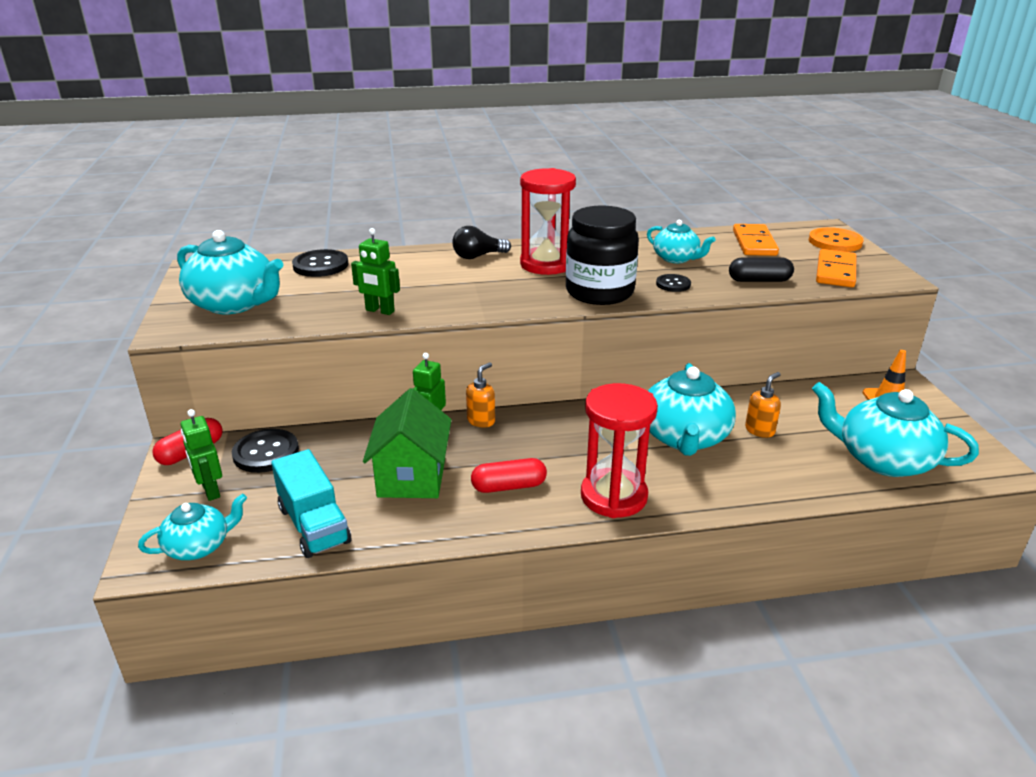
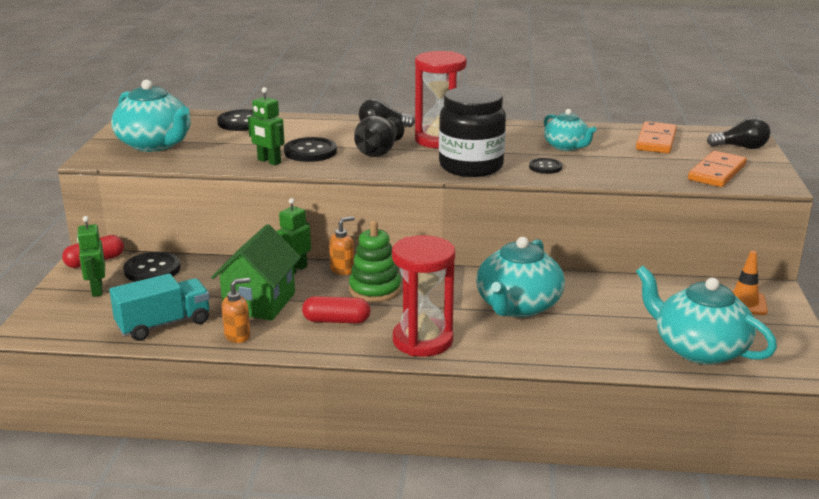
camera: 15 degrees right, 5 degrees down
turquoise teapot [138,493,247,560] -> none
turquoise truck [271,449,351,558] -> turquoise truck turned 105 degrees counterclockwise [109,273,210,341]
black capsule [729,257,794,282] -> none
orange soap dispenser [745,372,781,438] -> orange soap dispenser moved to [222,278,251,343]
orange button [809,227,863,252] -> black light bulb [707,117,770,149]
none -> black button [284,137,337,162]
none -> green stacking toy [349,220,401,302]
none -> black vase [354,116,404,157]

